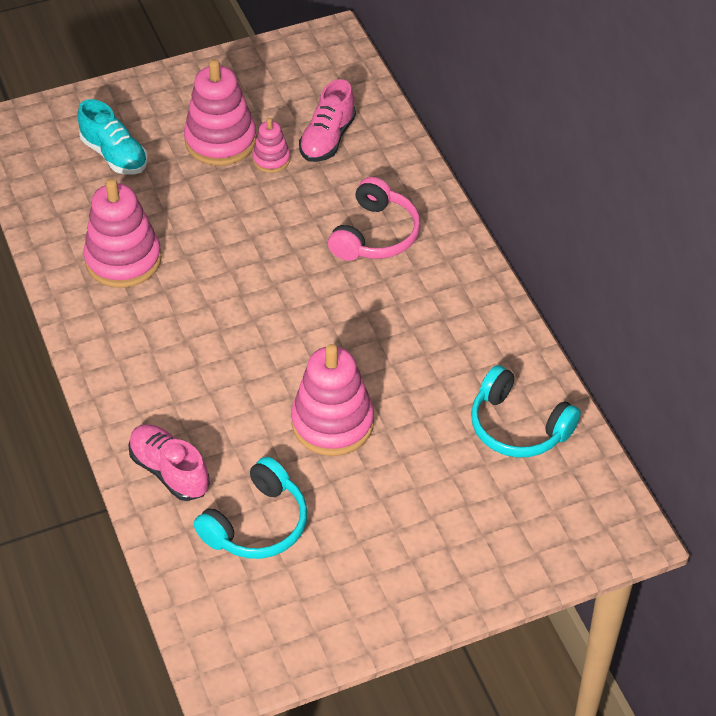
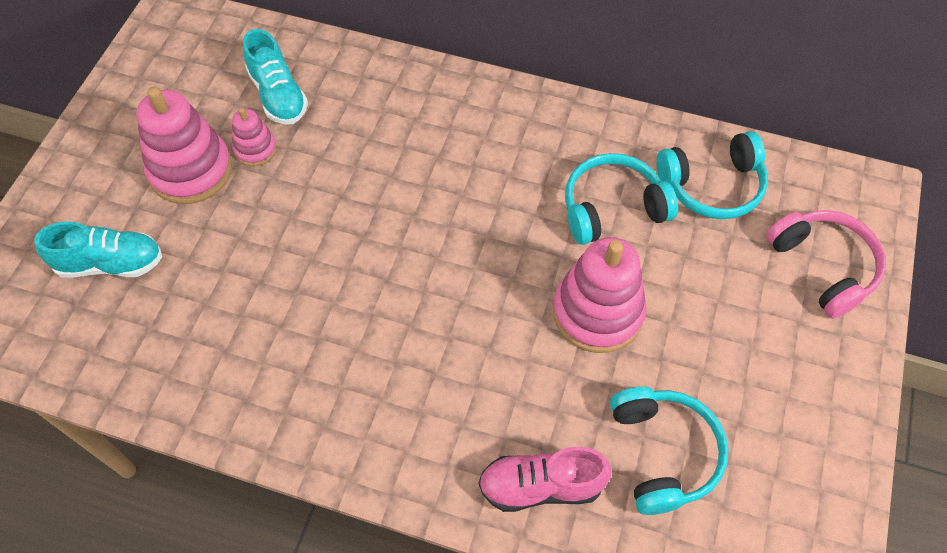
camera: 50 degrees left, 10 degrees up
pink stacking toy [84,179,162,288] -> none
pink shoe [299,79,356,162] -> turquoise shoe [243,29,308,125]
pink headphones [328,177,420,261] -> pink headphones moved to [766,210,886,319]
none -> turquoise headphones [565,153,678,245]

